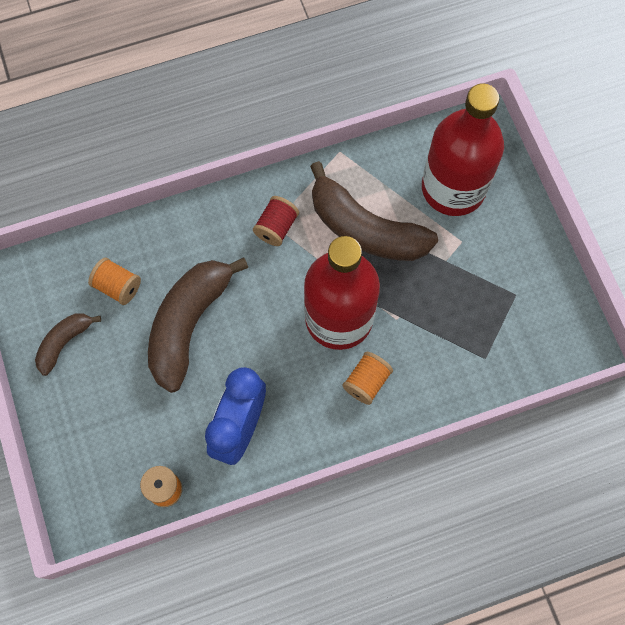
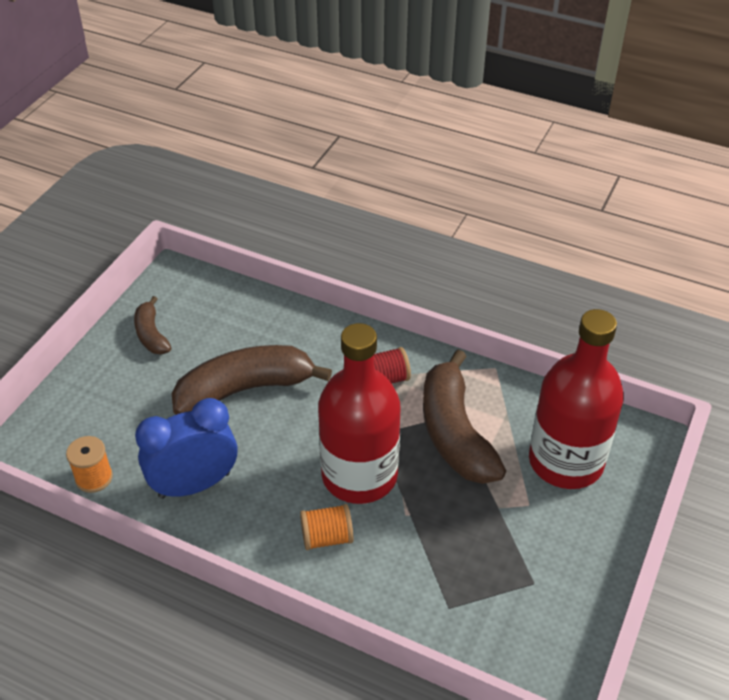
camera: 45 degrees right, 25 degrees down
brown banana [35,313,101,376] -> brown banana turned 105 degrees counterclockwise [134,296,171,354]
orange spool [88,258,141,305] -> none

